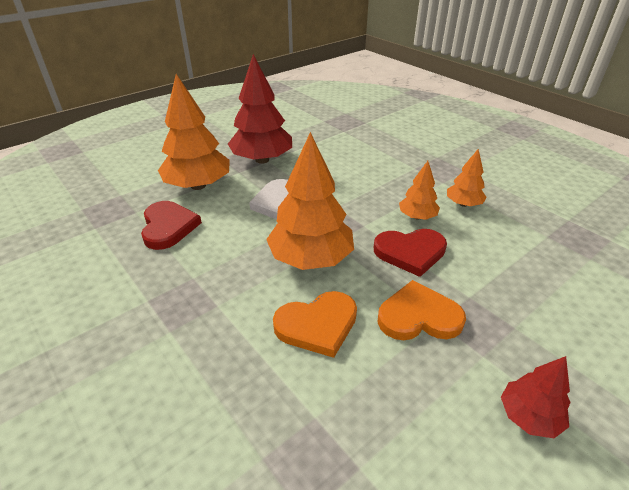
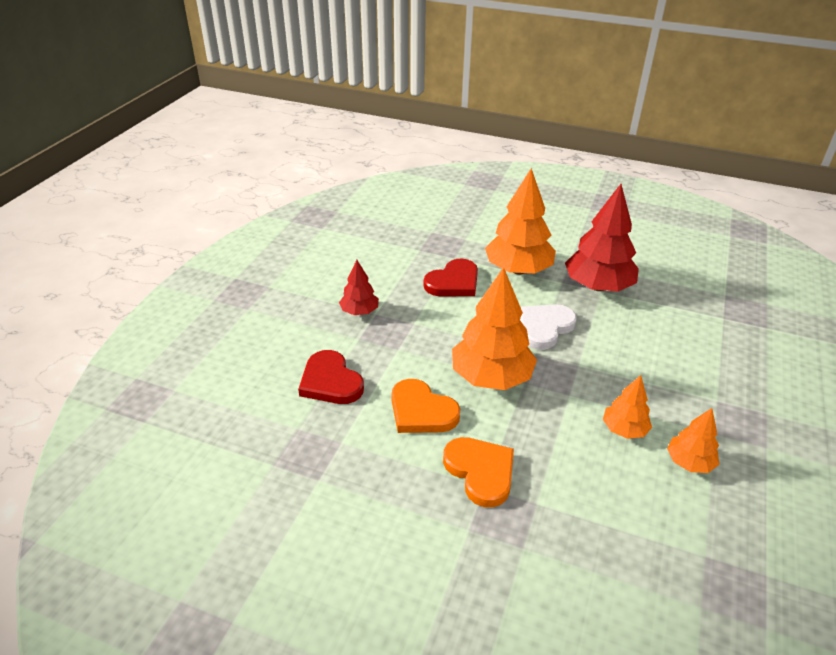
camera: 60 degrees right, 0 degrees up
red heart [374,229,447,277] -> red heart moved to [298,350,364,404]
red tree [501,356,571,438] -> red tree moved to [339,260,379,315]

